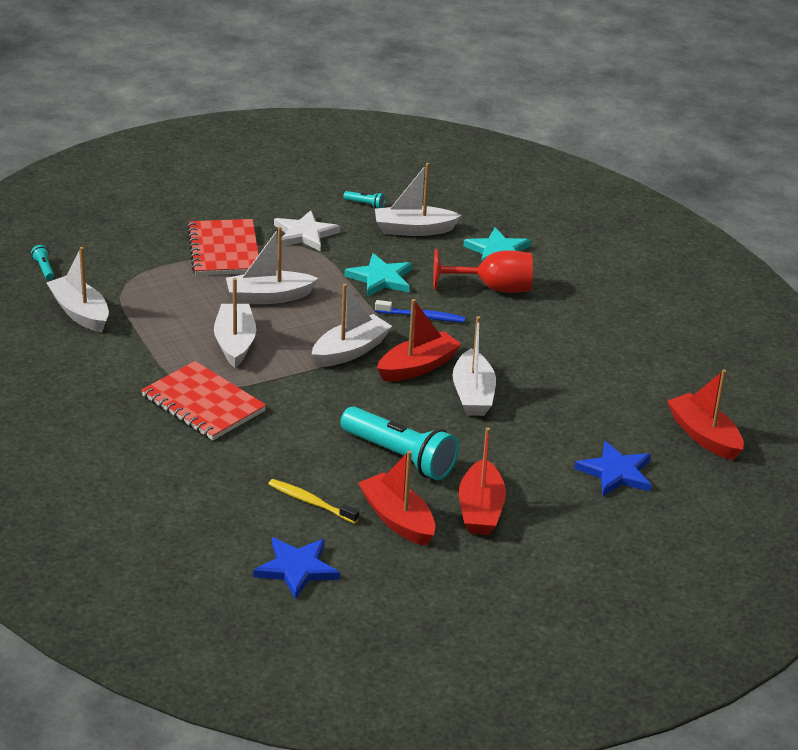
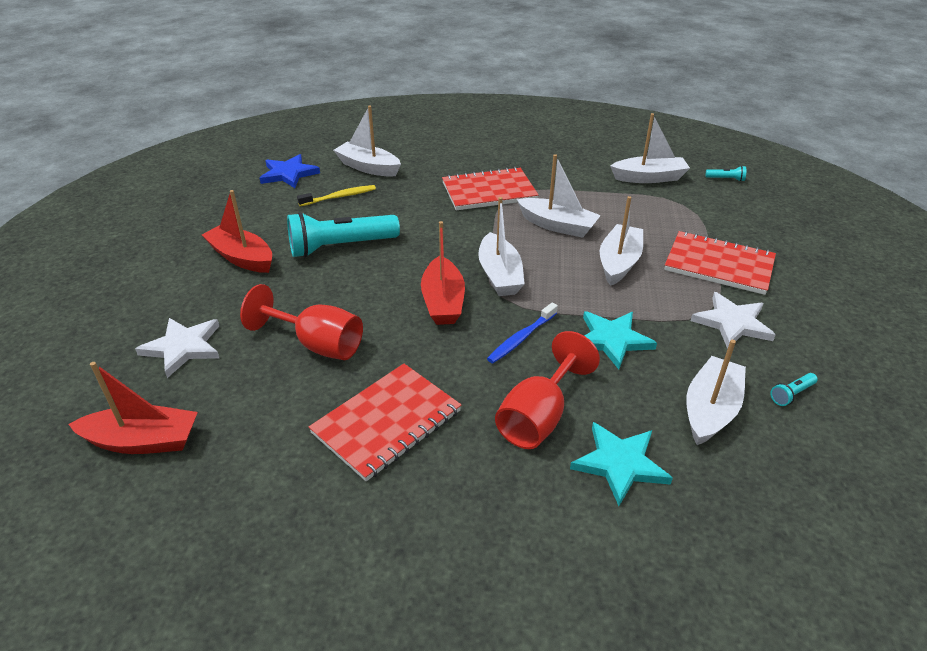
camera: 125 degrees right, 5 degrees up
red boat [358,451,435,546] -> none
white boat [453,316,496,416] -> white boat moved to [333,106,401,177]
blue star [574,441,651,496] -> white star [135,318,219,378]
none -> red goblet [240,284,363,360]
none -> red notebook [309,364,461,481]

